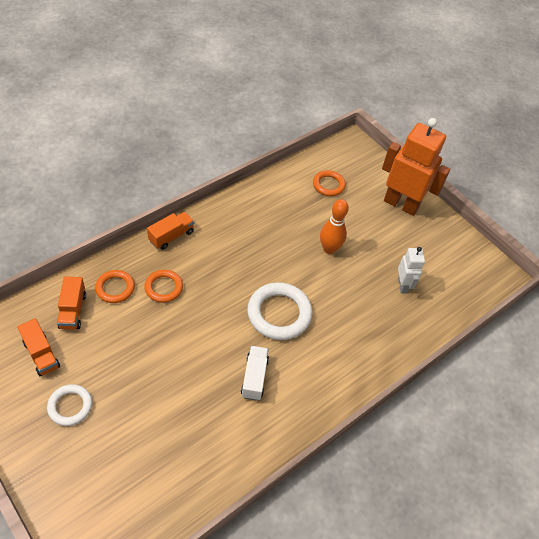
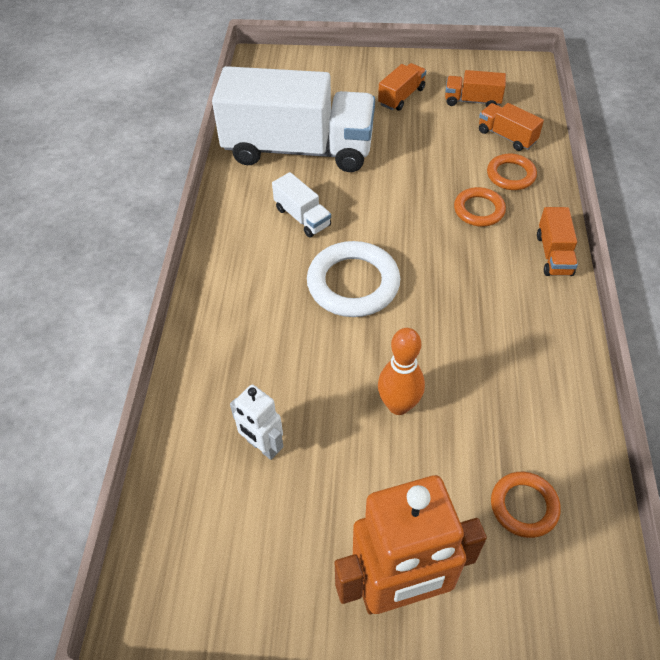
camera: 140 degrees right, 0 degrees up
white ring [47,384,92,426] -> orange truck [378,63,426,111]
none -> white truck [212,66,375,172]

